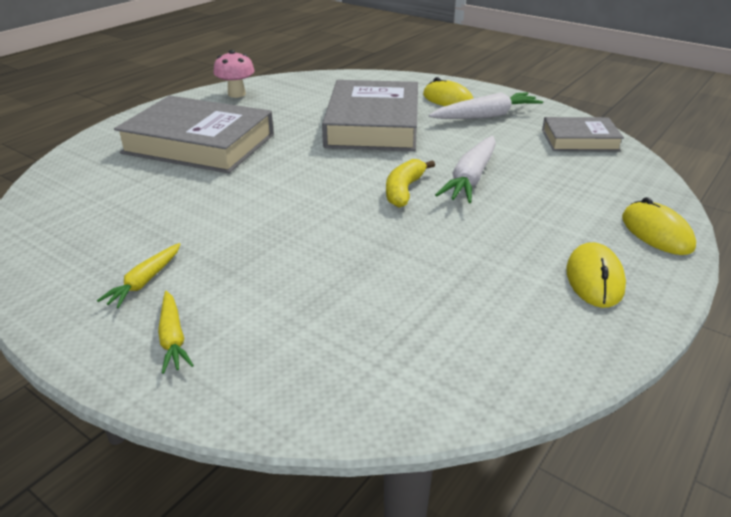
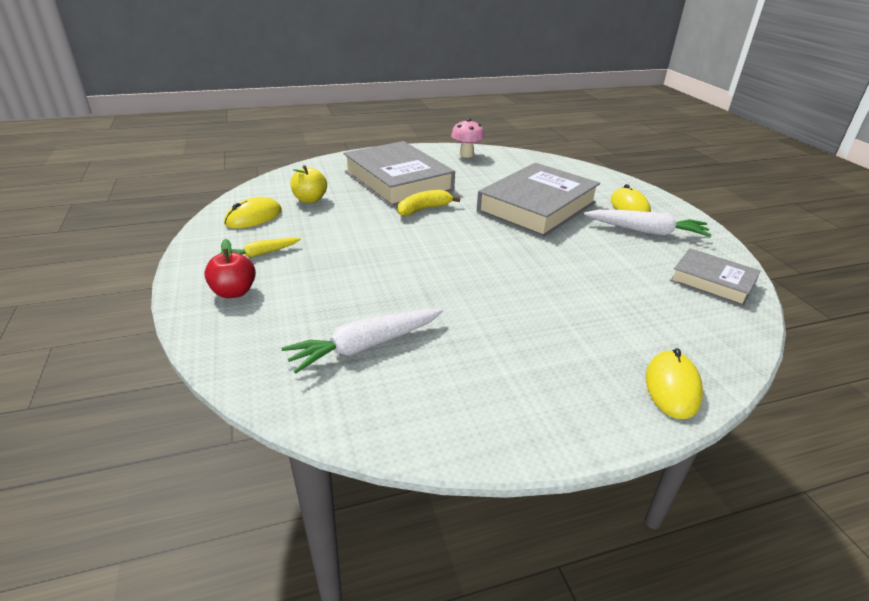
camera: 35 degrees right, 0 degrees up
yellow carrot [158,291,194,374] -> red apple [204,239,256,298]
yellow banana [386,159,435,208] -> yellow banana moved to [398,190,460,216]
white carrot [435,136,496,203] -> white carrot moved to [282,309,443,373]
yellow mouse [566,242,626,308] -> yellow mouse moved to [224,197,282,228]
none -> yellow apple [290,165,327,203]

